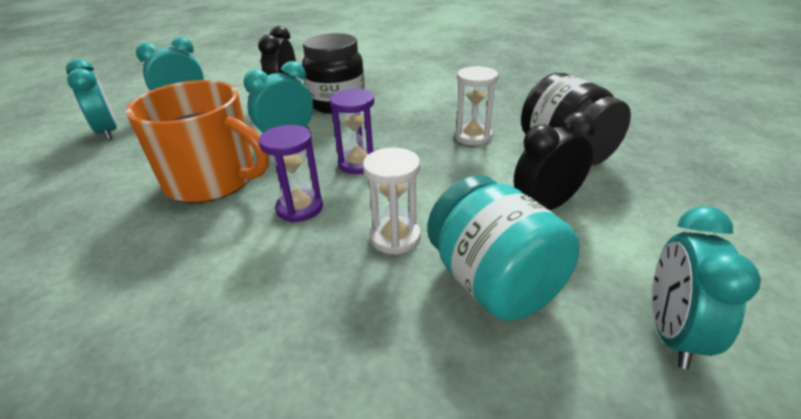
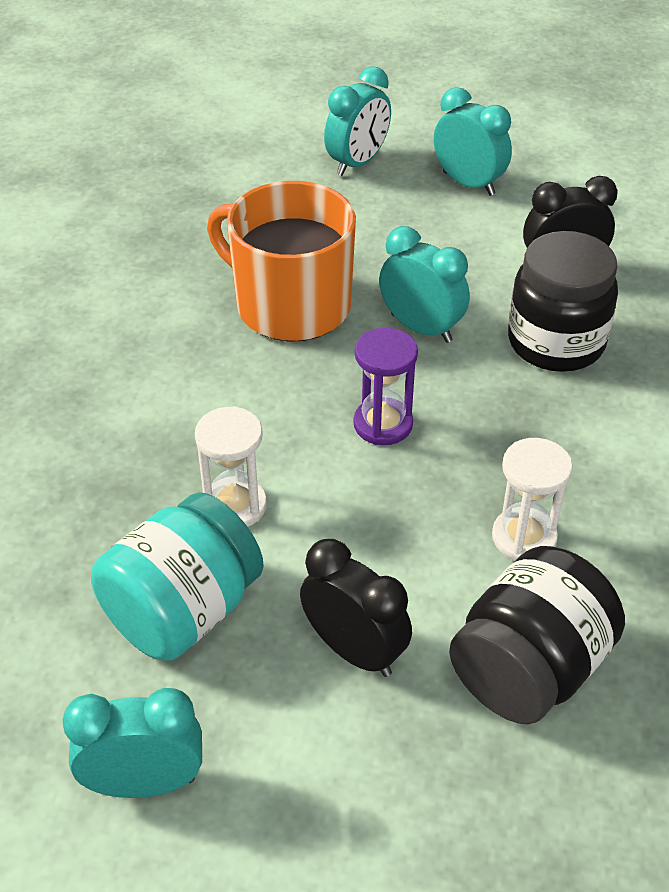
camera: 70 degrees right, 10 degrees up
orange mug [126,80,269,203] -> orange mug turned 120 degrees clockwise [207,181,356,342]
purple hourglass [259,125,323,222] -> none

